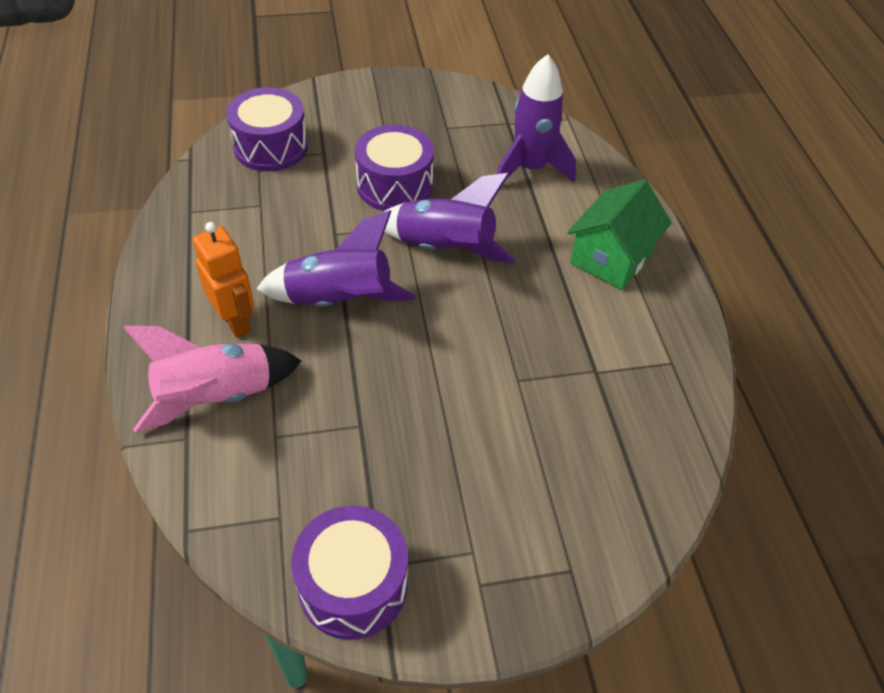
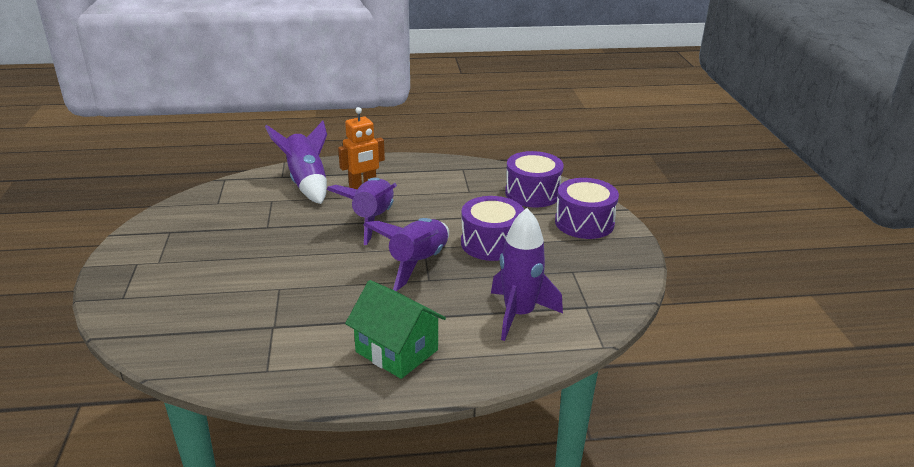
camera: 95 degrees right, 20 degrees down
pink rocket [124,326,301,433] -> purple rocket [265,121,327,204]
purple drum [291,505,408,640] -> purple drum moved to [555,178,619,239]

